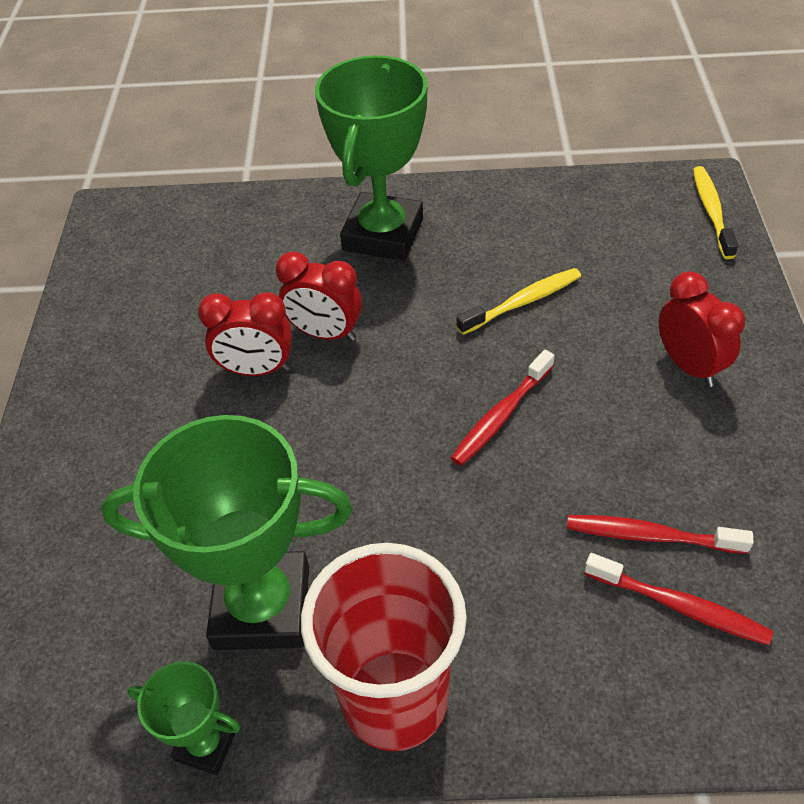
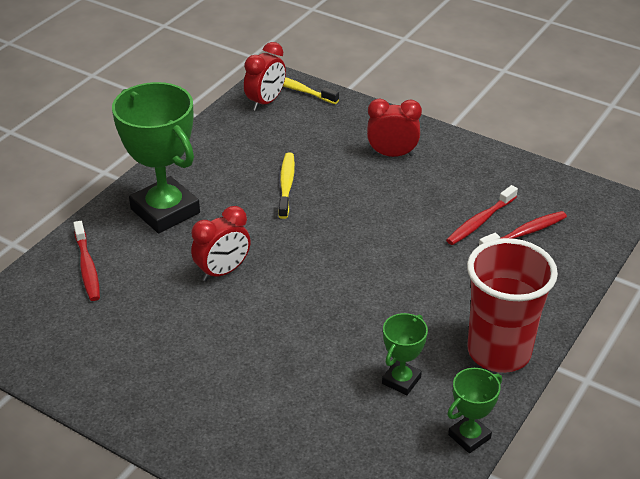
camera: 60 degrees left, 10 degrees down
green trophy [101,415,352,650] -> green trophy [382,313,428,395], size x0.49
red clock [198,292,292,376] -> red clock moved to [244,42,286,111]
red toothbrush [451,350,554,466] -> red toothbrush moved to [73,221,100,301]

